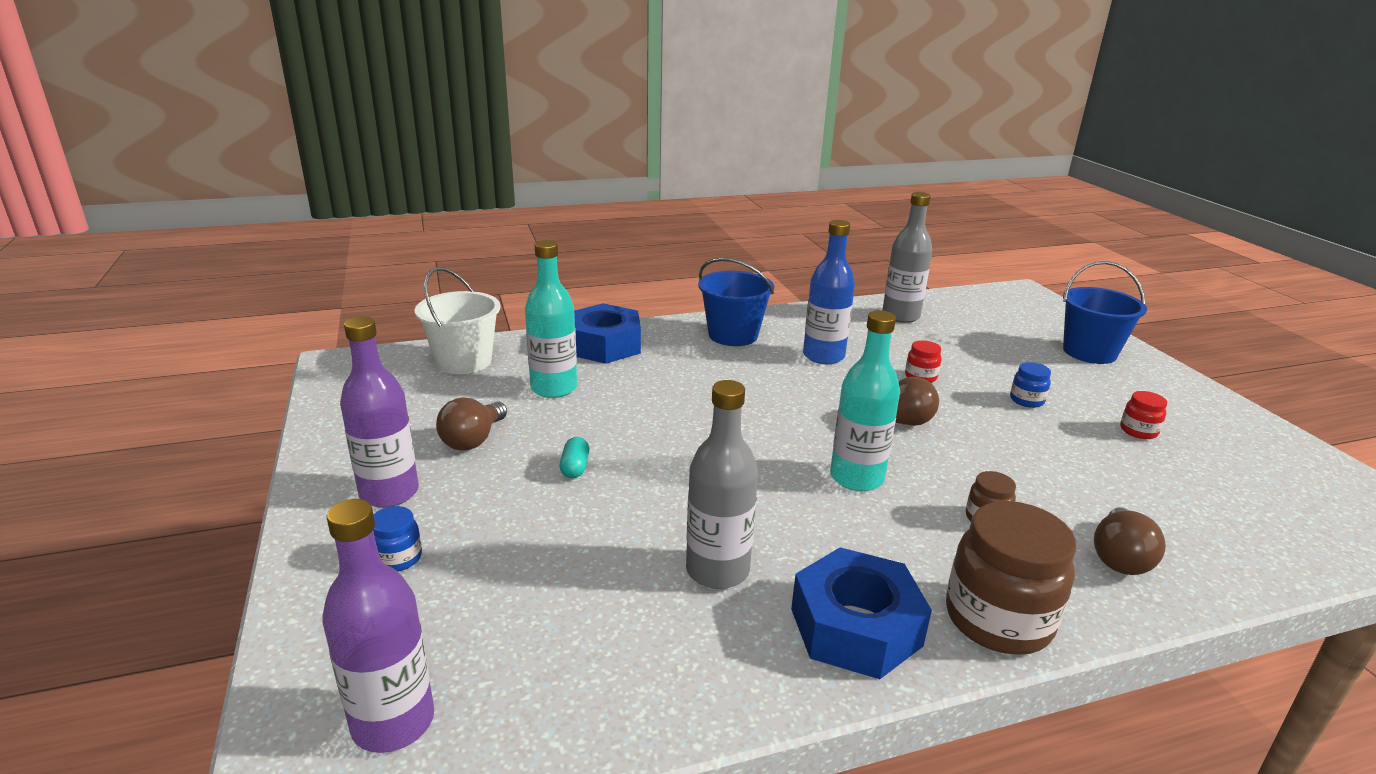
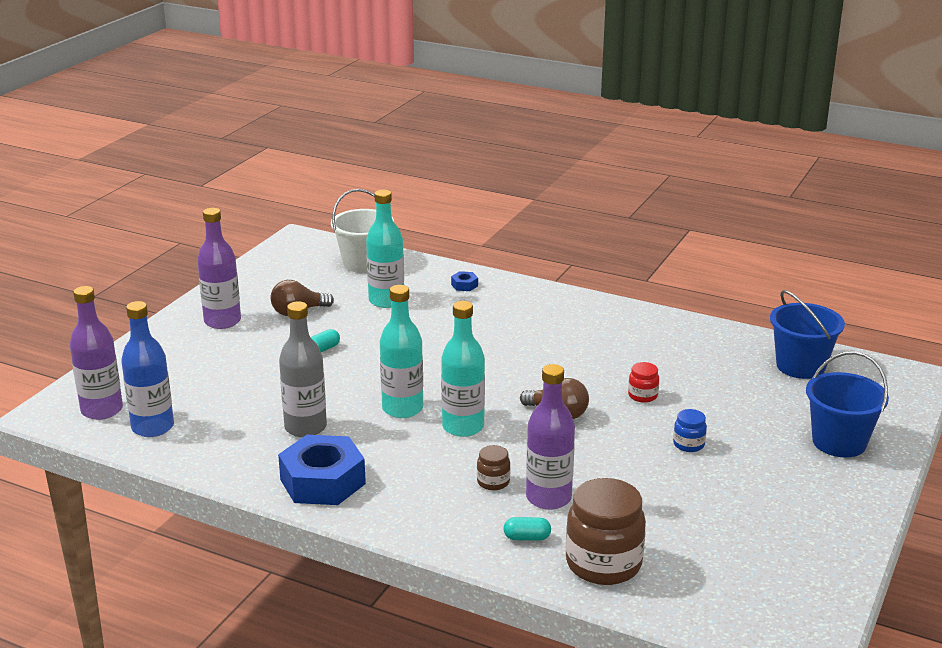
camera: 45 degrees right, 0 degrees up
blue jar [373,506,422,572] -> none
blue nut [574,303,641,364] -> blue nut [451,271,478,291], size x0.40
blue bucket [698,258,774,346] -> blue bucket moved to [770,290,845,379]
blue bottle [803,220,855,364] -> blue bottle moved to [121,301,174,437]
grey bottle [882,192,932,323] -> none
brown jar [946,501,1076,655] -> brown jar moved to [566,478,646,585]
brown light bulb [1094,507,1166,575] -> turquoise capsule [503,517,551,541]
red jar [1120,391,1167,439] -> none
none -> turquoise bottle [380,285,423,418]
none -> purple bottle [526,364,575,510]

